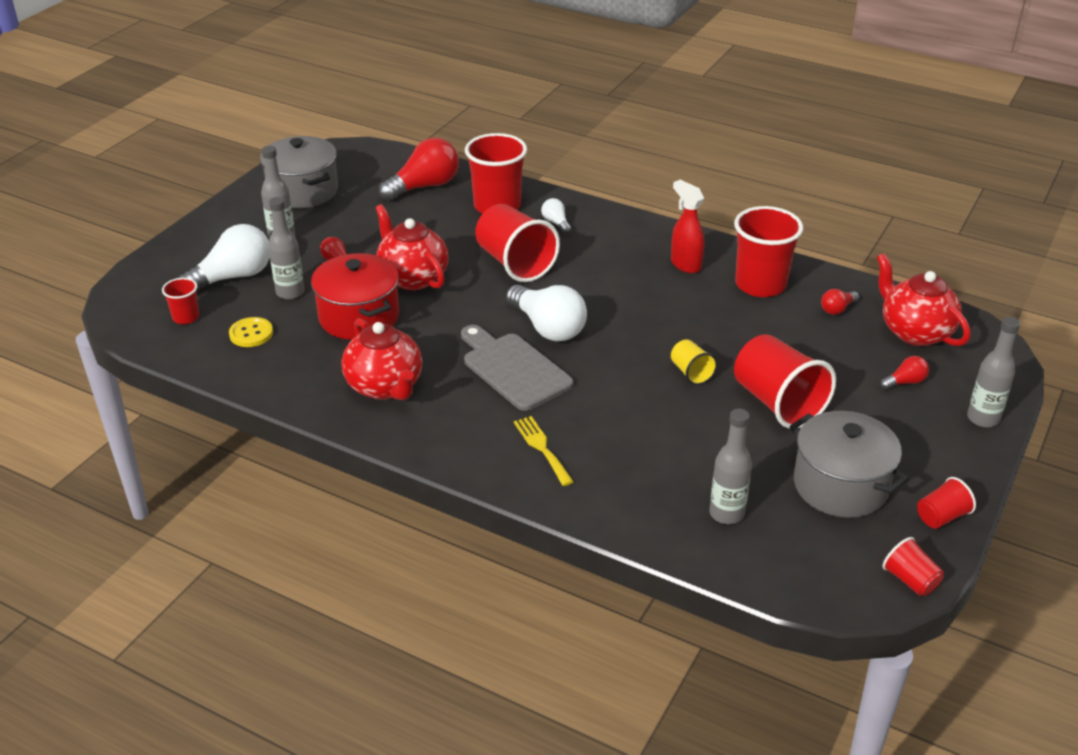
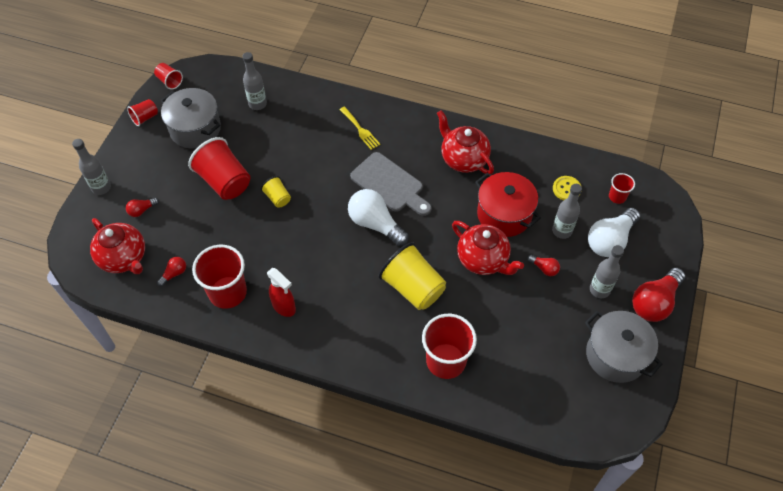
camera: 170 degrees right, 20 degrees up
red light bulb [379,138,459,201] -> red light bulb moved to [632,268,685,322]
red cup [475,204,560,282] -> yellow cup [379,242,446,310]
white light bulb [541,198,571,234] -> none

